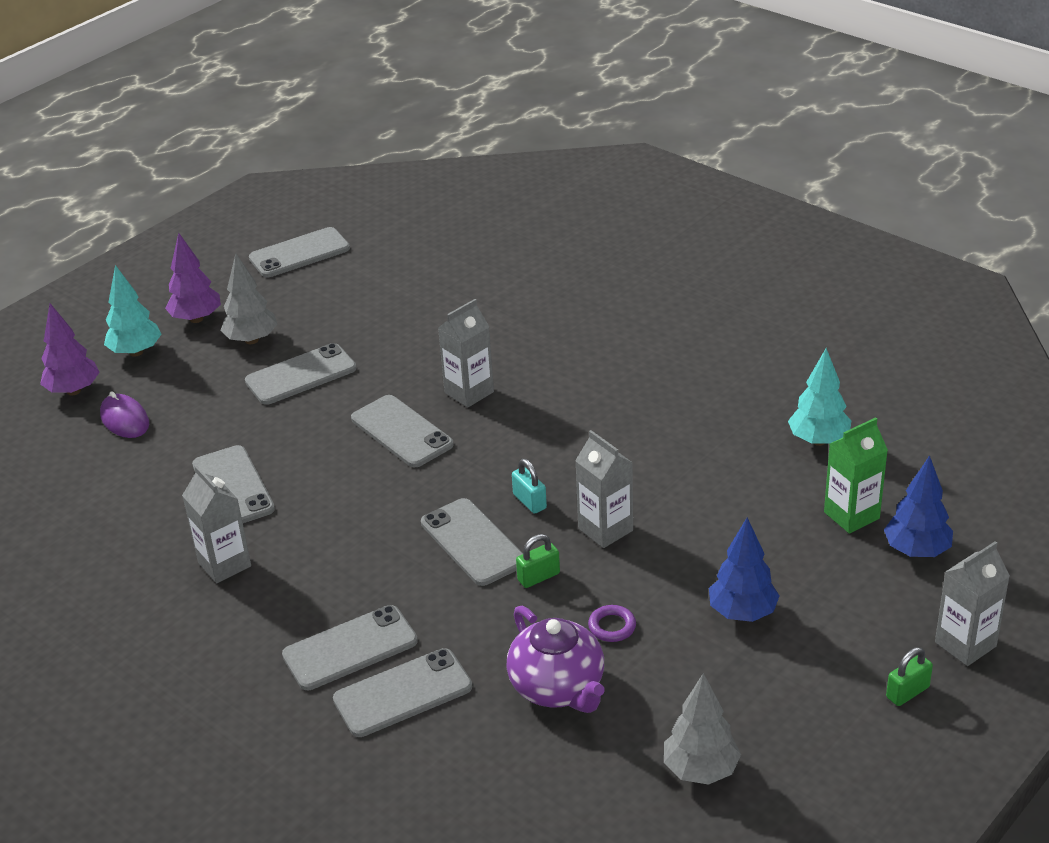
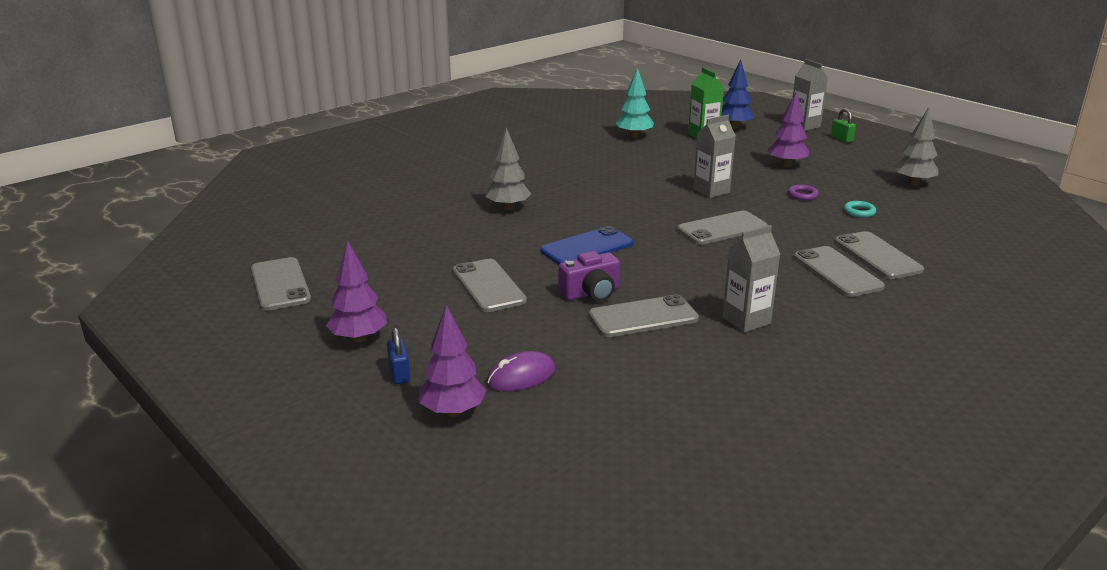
camera: 85 degrees left, 10 degrees down
turquoise tree [104,265,162,357] -> blue padlock [387,327,410,384]
grey tree [220,254,278,344] -> grey tree moved to [486,127,531,210]
grey phone [351,395,454,467] -> blue phone [540,226,633,265]
grey carton [438,299,494,408] -> none
purple teapot [506,606,605,713] -> turquoise ring [844,201,876,217]
turquoise padlock [512,459,547,514] -> none
green padlock [516,534,560,588] -> none
blue tree [709,517,780,622] -> purple tree [767,91,809,167]
none -> purple camera [558,251,620,302]

